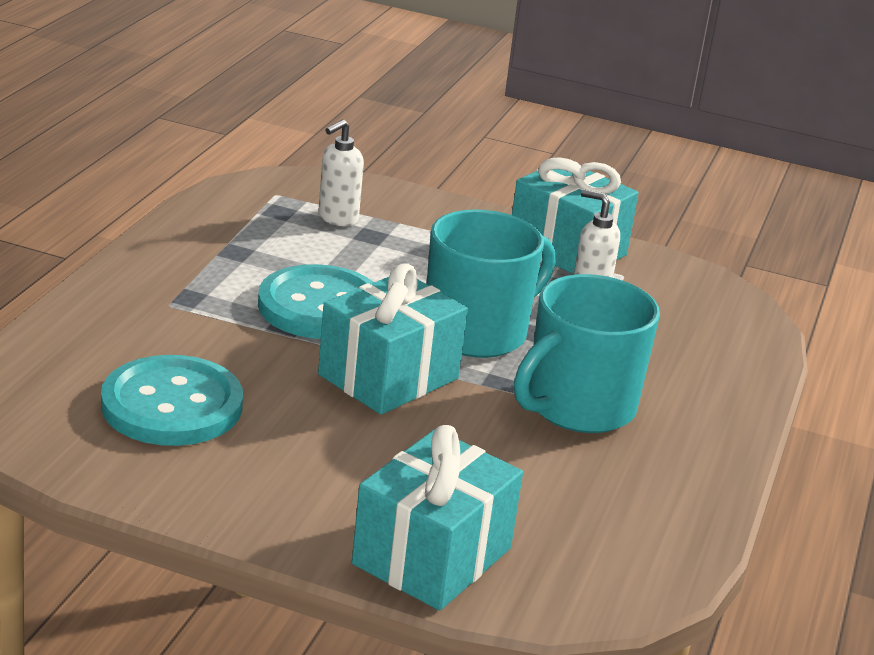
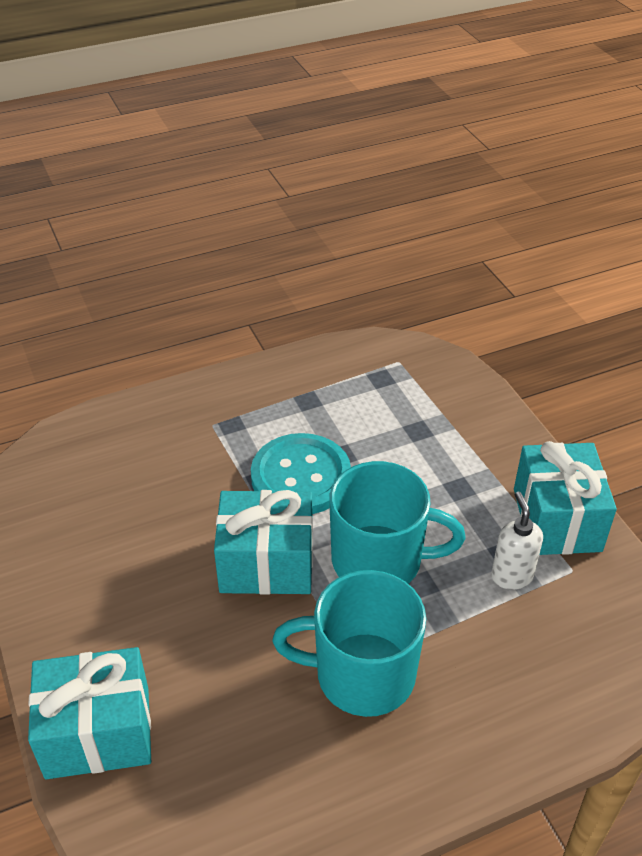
camera: 50 degrees right, 15 degrees up
turquoise button [101,355,243,446] -> none
white soap dispenser [318,119,364,226] -> none

